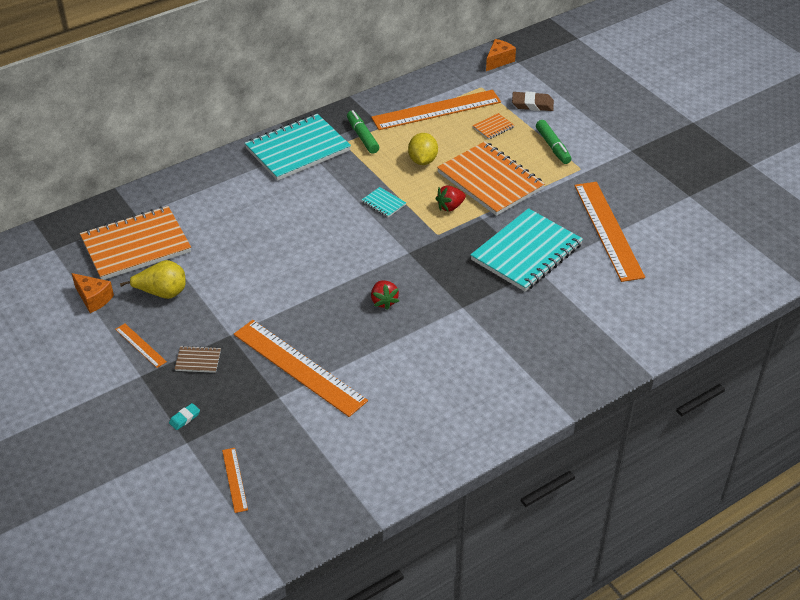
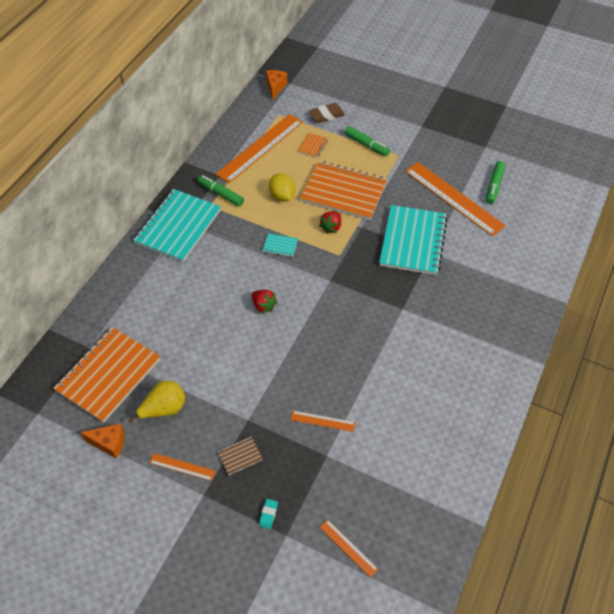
camera: 30 degrees left, 10 degrees up
orange ruler [234,320,368,417] -> orange ruler [291,410,355,432], size x0.45
red strawberry [371,280,399,310] -> red strawberry moved to [252,290,278,314]
none -> green marker [486,161,506,204]

